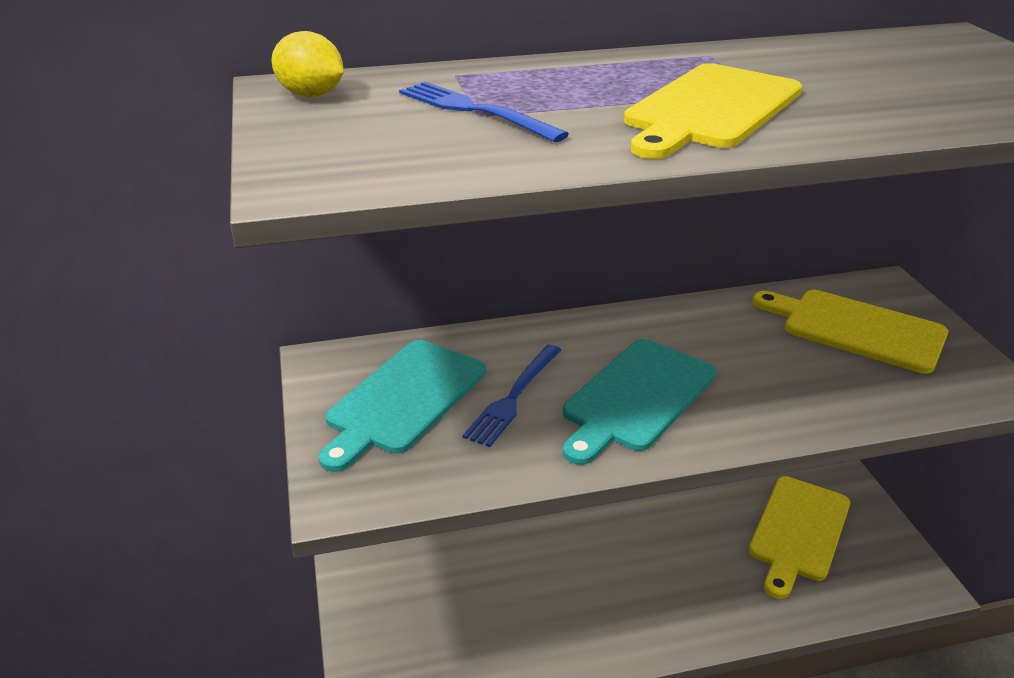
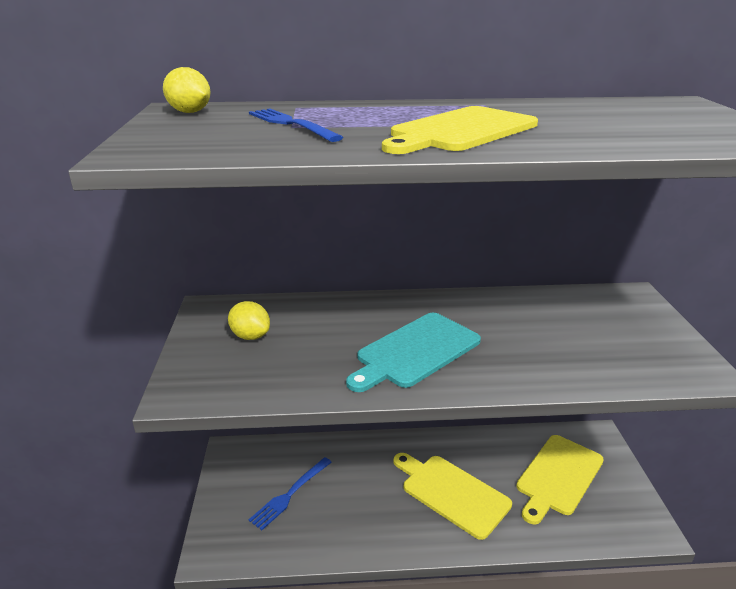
camera: 10 degrees right, 5 degrees down
turquoise cutting board [319,340,486,472] -> yellow lemon [228,301,270,340]
blue fork [463,345,561,447] -> blue fork moved to [249,457,332,530]
yellow cutting board [752,290,948,373] -> yellow cutting board moved to [393,453,512,540]

